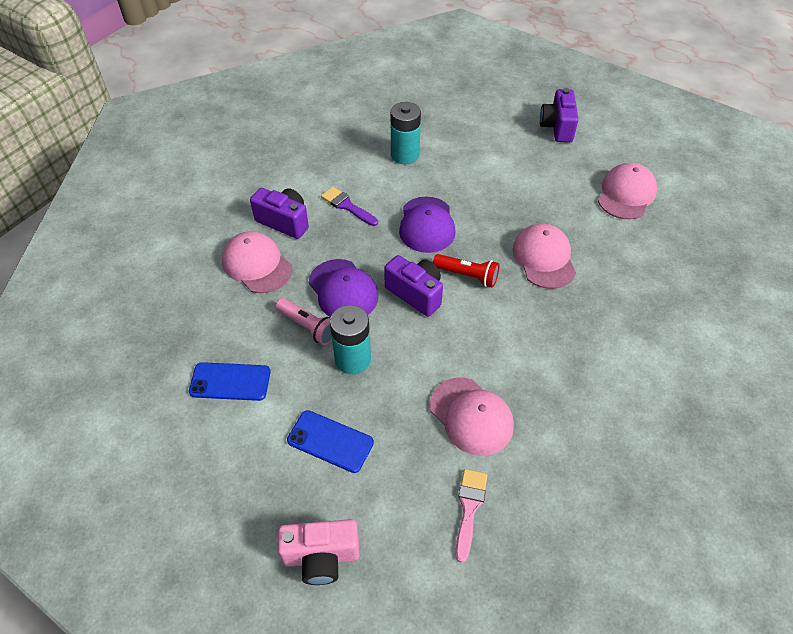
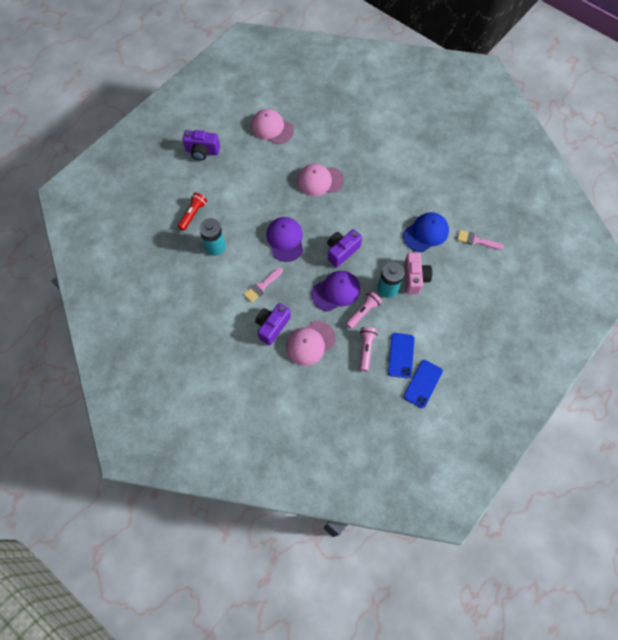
camera: 85 degrees left, 15 degrees up
pink camera [278,519,360,585] -> pink camera moved to [404,253,432,294]
blue phone [287,410,374,473] -> blue phone moved to [403,360,443,408]
purple brush [321,187,378,226] -> pink brush [244,268,283,302]
purple cap [399,196,456,253] -> purple cap turned 105 degrees counterclockwise [267,217,303,262]
pink cap [430,378,514,456] -> blue cap [403,212,449,252]
red flashlight [433,254,500,288] -> red flashlight moved to [178,192,207,231]
none -> pink flashlight [359,327,377,371]

